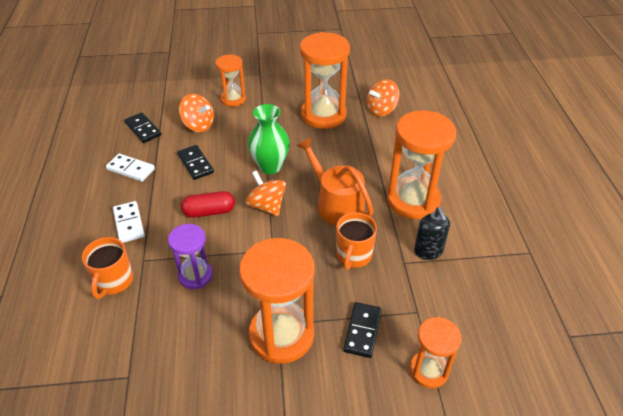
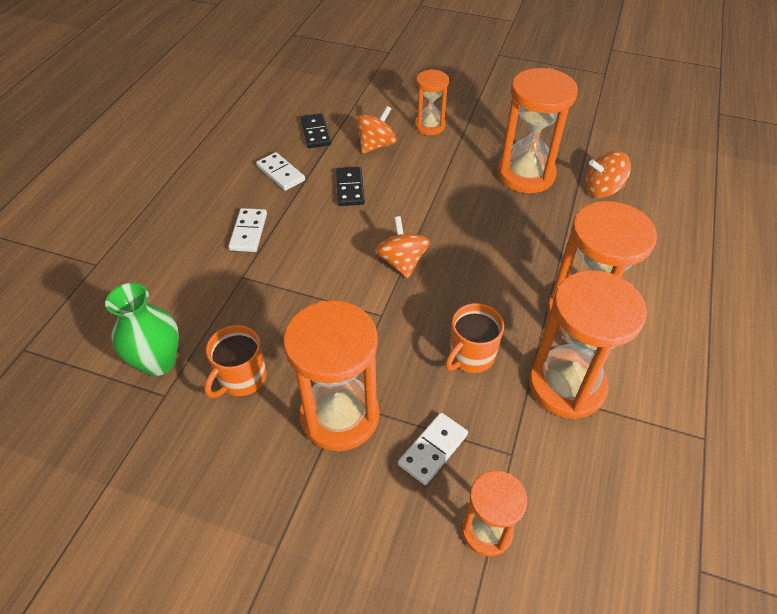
camera: 25 degrees right, 5 degrees up
orange mug [82,237,133,299] -> orange mug moved to [204,325,266,398]
purple hourglass [168,224,213,289] -> none
orange spinning top [179,94,214,132] -> orange spinning top turned 105 degrees counterclockwise [356,106,397,154]
red capsule [181,191,235,218] -> none
green vase [248,104,290,174] -> green vase moved to [105,283,179,376]
orange watering can [297,137,374,225] -> none
black domino [343,302,382,358] -> white domino [398,413,468,485]
black soap dispenser [414,207,450,260] -> orange hourglass [529,270,647,419]

